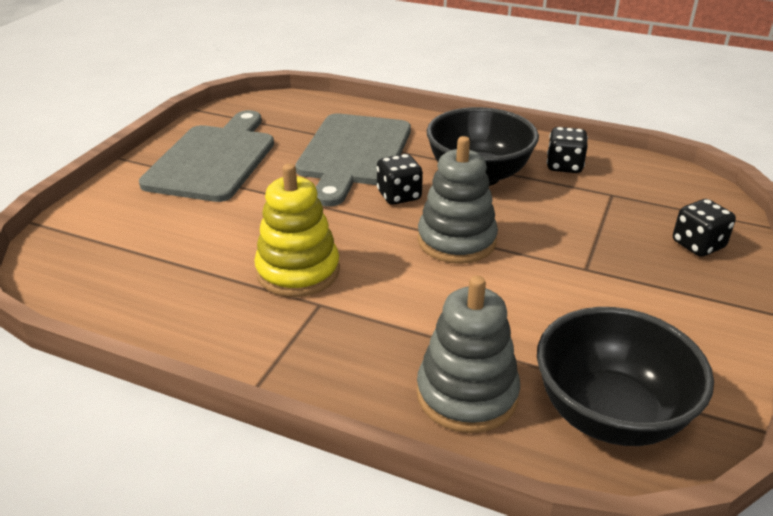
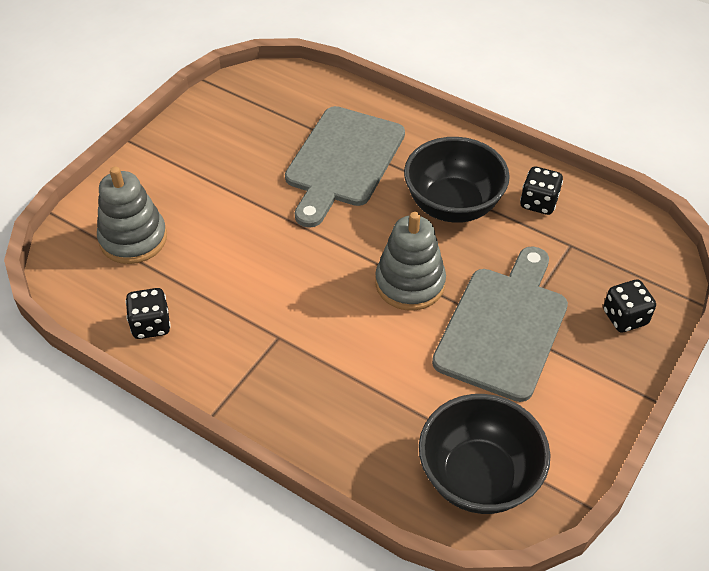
camera: 10 degrees right, 15 degrees up
grey cutting board [139,110,274,202] -> grey cutting board moved to [432,246,568,402]
yellow stacking toy [254,164,340,297] -> none
black dice [377,154,423,205] -> black dice moved to [125,288,171,339]
grey stacking toy [417,276,520,433] -> grey stacking toy moved to [97,166,167,264]

